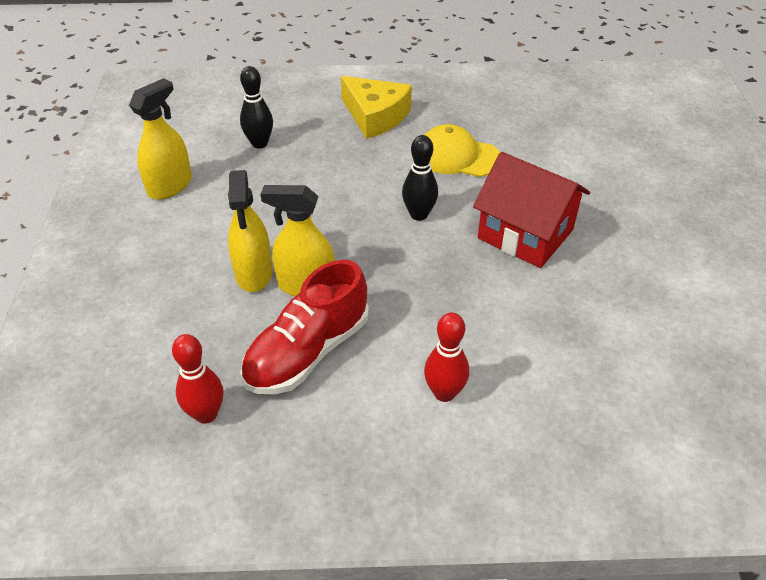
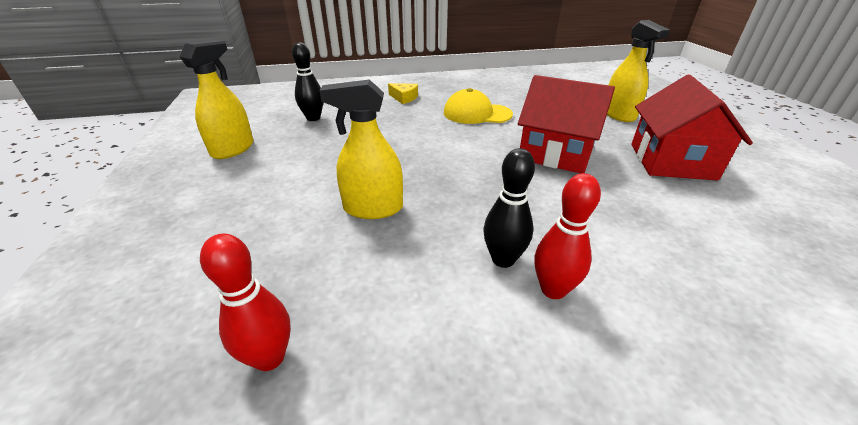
camera: 10 degrees left, 10 degrees down
yellow spray bottle [228,170,273,292] -> yellow spray bottle moved to [607,20,670,122]
red shoe [240,260,369,394] -> none
yellow cheese [341,76,412,139] -> yellow cheese [388,83,418,104], size x0.53
black bowling pin [402,135,438,221] -> black bowling pin moved to [483,148,535,268]
none -> red house [631,75,753,181]

